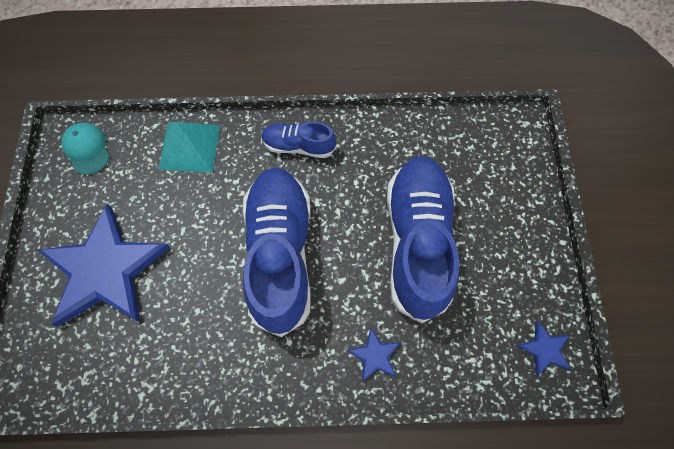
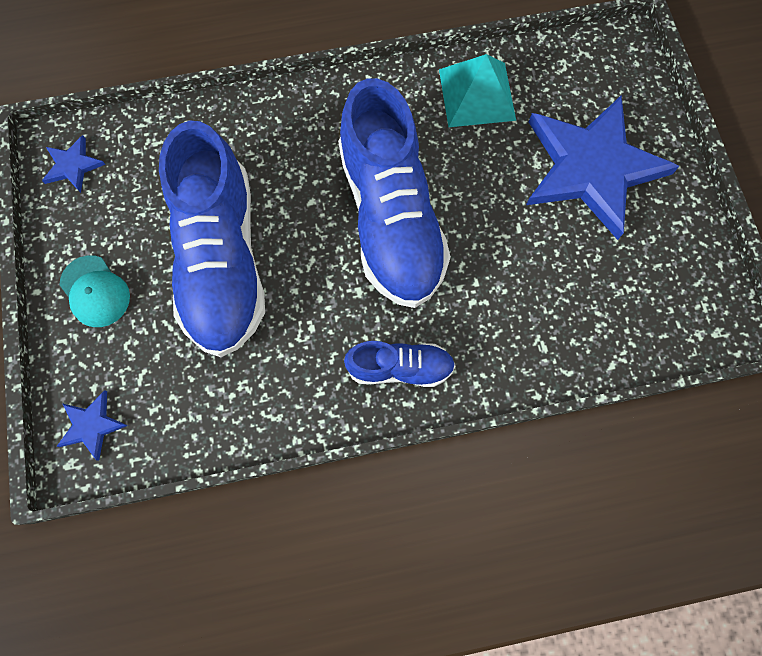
camera: 170 degrees right, 5 degrees up
turquoise cap [61,123,110,175] -> turquoise cap moved to [60,255,130,327]
turquoise pyramid [158,122,220,173] -> turquoise pyramid moved to [439,54,516,127]
blue star [347,327,400,382] -> blue star moved to [56,390,128,461]

